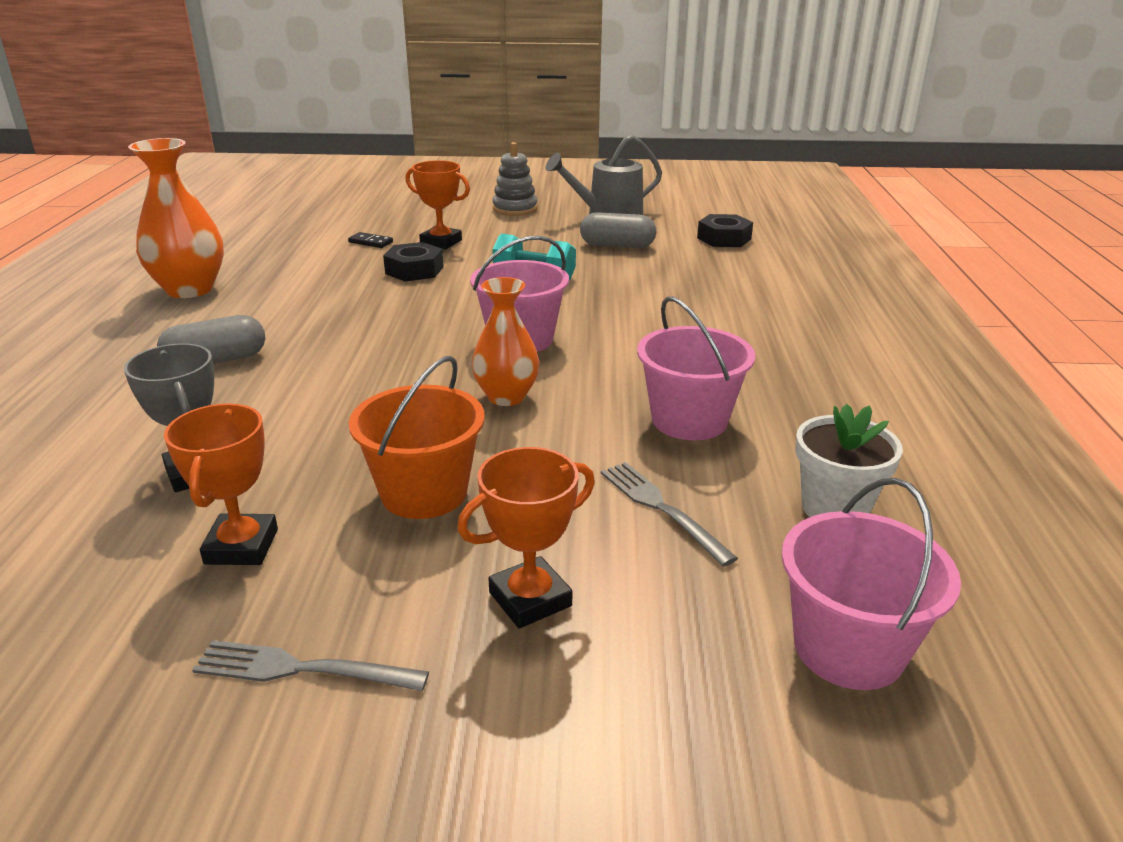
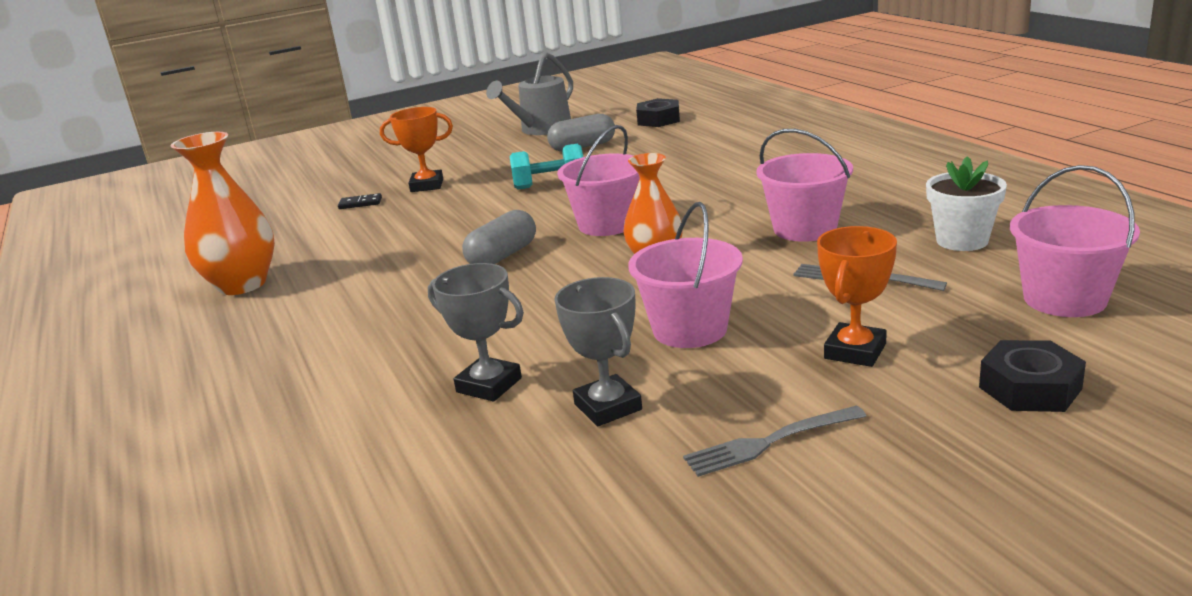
camera: 25 degrees left, 5 degrees down
grey capsule [157,315,265,364] -> grey capsule moved to [462,210,536,264]
orange trophy [164,403,278,565] -> grey trophy [554,277,642,426]
orange bucket [349,356,485,519] -> pink bucket [628,202,743,348]
black nut [383,242,444,281] -> black nut moved to [979,340,1086,412]
grey stacking toy [493,142,538,216] -> none

